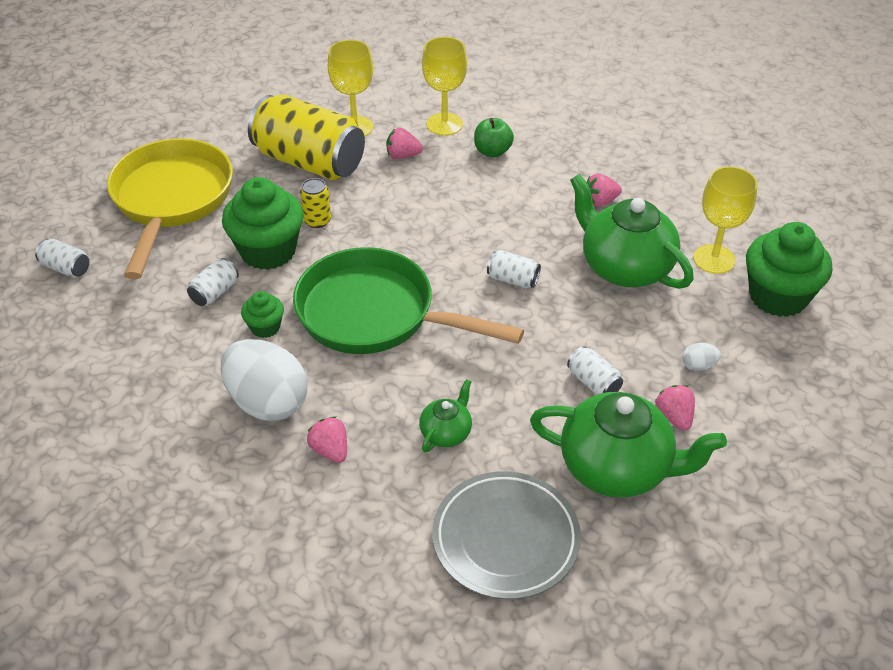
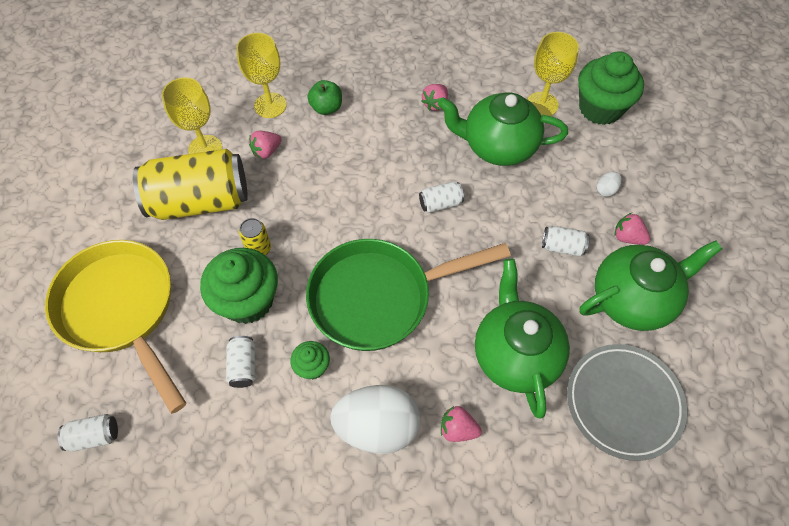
camera: 40 degrees left, 15 degrees up
green teapot [419,379,472,452] -> green teapot [475,259,570,418], size x2.08

